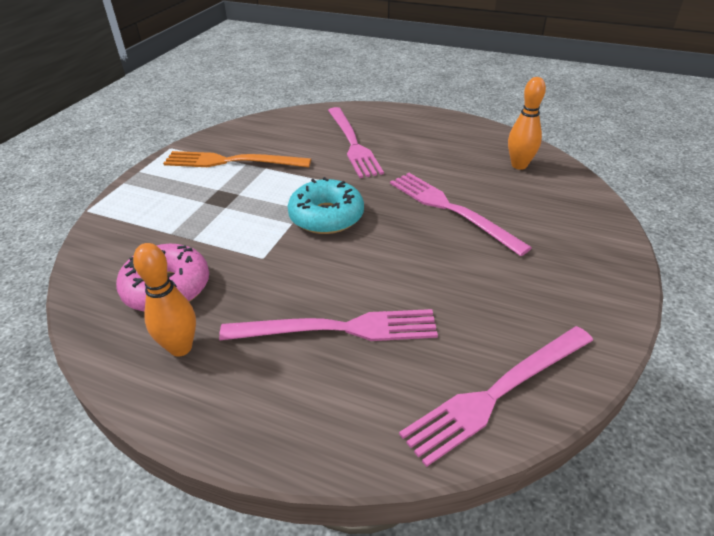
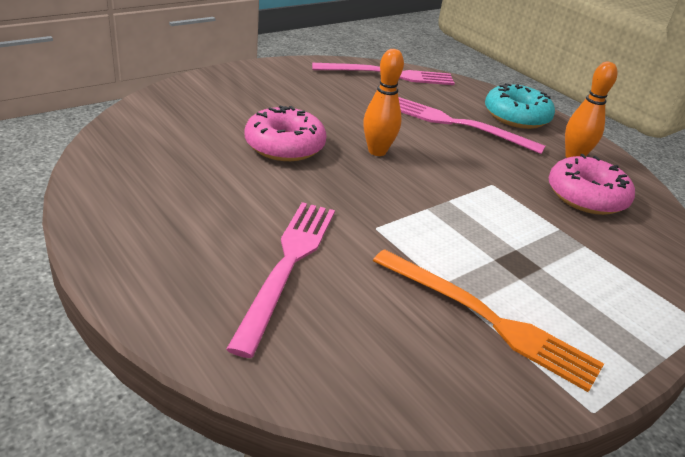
camera: 155 degrees left, 5 degrees down
turquoise donut [288,177,364,234] -> turquoise donut moved to [485,83,555,129]
pink fork [390,173,532,256] -> pink donut [245,105,327,161]
orange bowling pin [508,77,546,170] -> orange bowling pin moved to [363,49,404,156]

